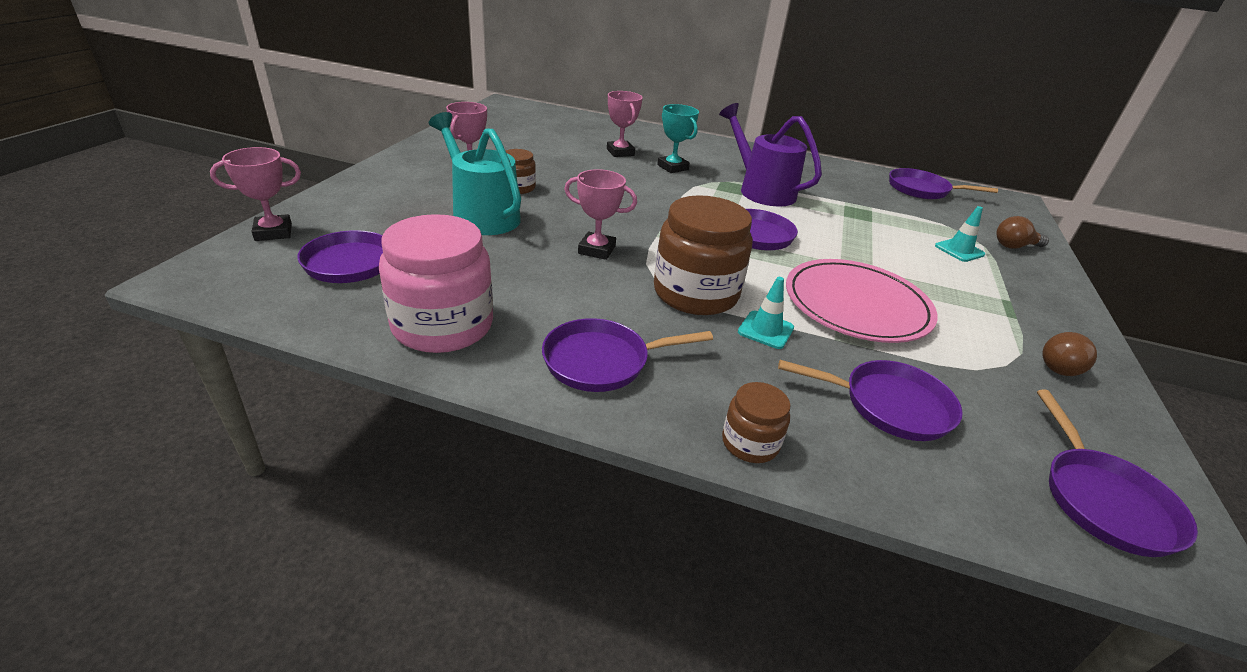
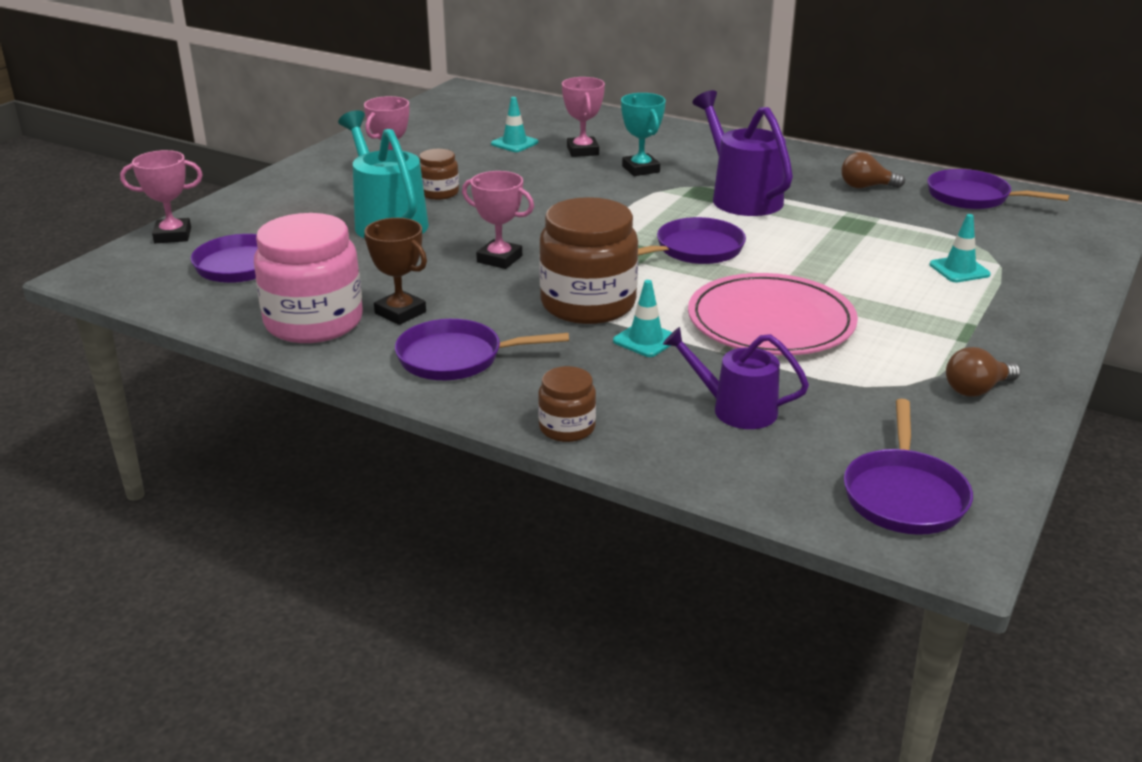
camera: 15 degrees right, 5 degrees down
purple pan [778,360,963,441] -> purple watering can [663,327,809,429]
brown light bulb [996,216,1049,249] -> brown light bulb moved to [841,152,905,188]
none -> brown trophy [364,218,427,325]
none -> turquoise traffic cone [491,97,538,152]

